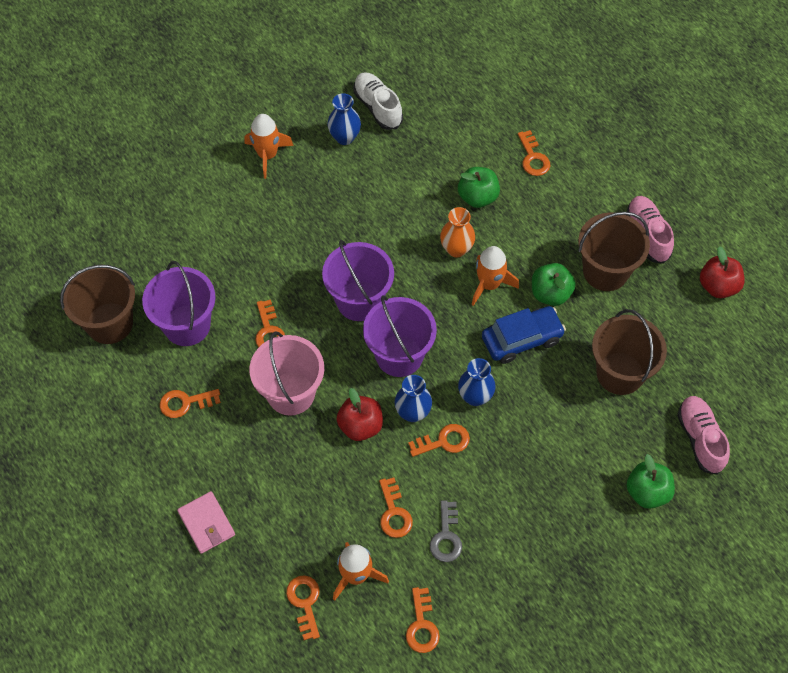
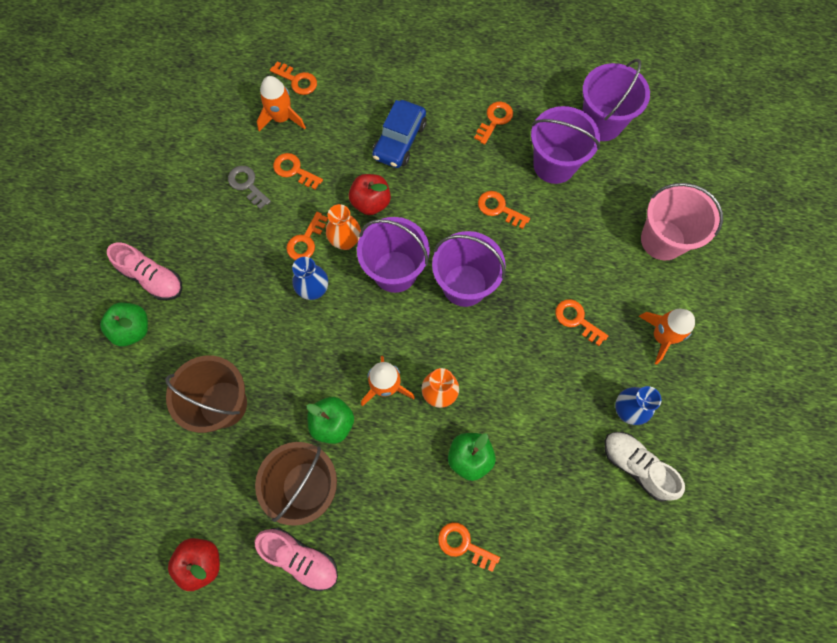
camera: 135 degrees right, 10 degrees up
brown bucket [60,265,135,344] -> purple bucket [582,59,650,141]
pink wallet [177,491,235,554] -> none
pink bucket [249,331,324,416] -> pink bucket moved to [641,183,723,260]
white shoe [353,72,403,130] -> white shoe turned 150 degrees counterclockwise [605,432,685,502]
blue vase [395,375,432,422] -> orange vase [326,204,361,250]
orange key [406,587,440,653] -> orange key moved to [555,299,608,346]
blue car [482,306,566,364] -> blue car moved to [372,100,427,168]
pink shoe [677,396,730,475] -> pink shoe moved to [107,242,182,301]

